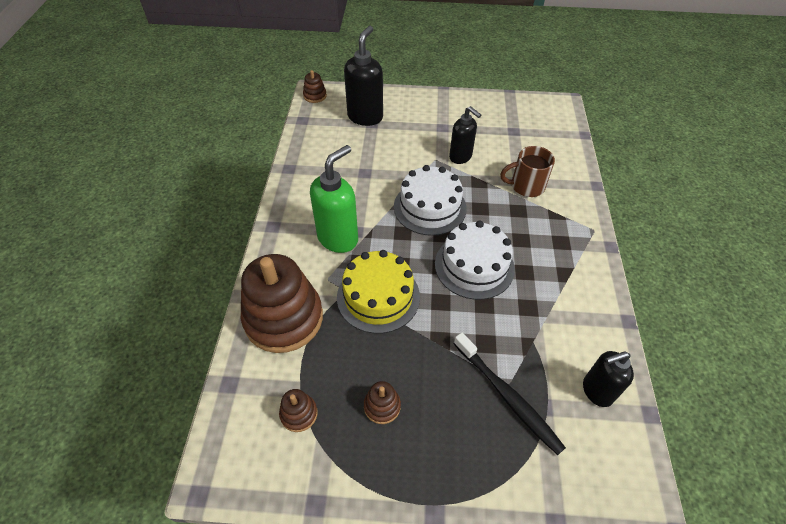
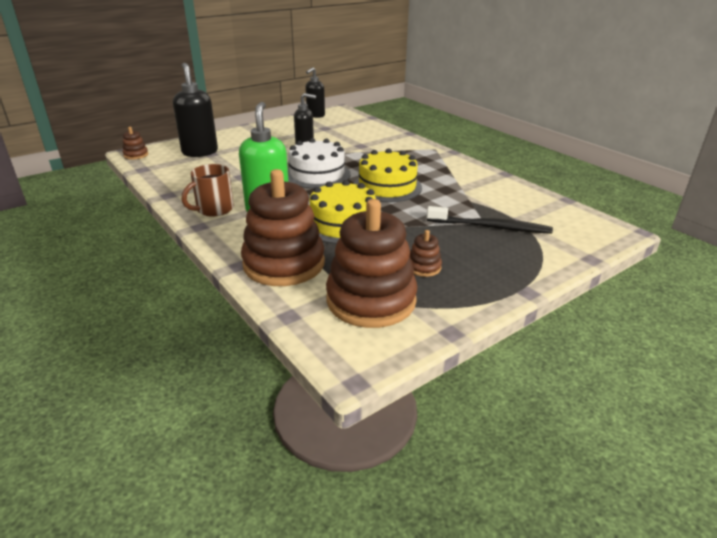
camera: 40 degrees left, 20 degrees down
brown stacking toy [279,389,317,432] -> brown stacking toy [326,199,417,328], size x2.38
white cake [435,221,515,300] -> yellow cake [353,148,422,202]
brown mug [500,146,555,197] -> brown mug moved to [182,164,234,217]
black soap dispenser [583,351,634,407] -> black soap dispenser moved to [305,67,325,118]

